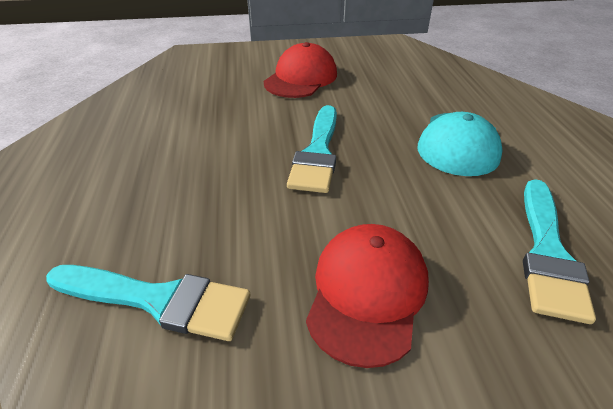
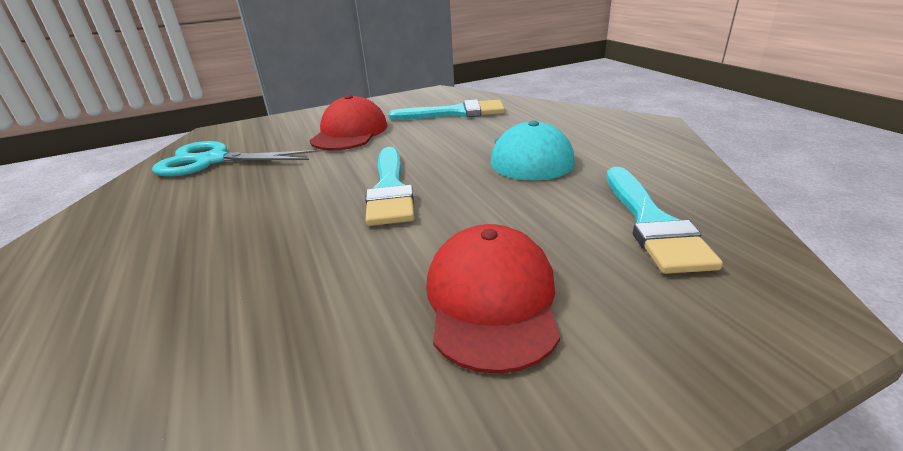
camera: 15 degrees left, 10 degrees down
turquoise brush [46,265,251,341] -> turquoise brush moved to [388,100,505,120]
none -> turquoise scissors [152,141,318,176]

